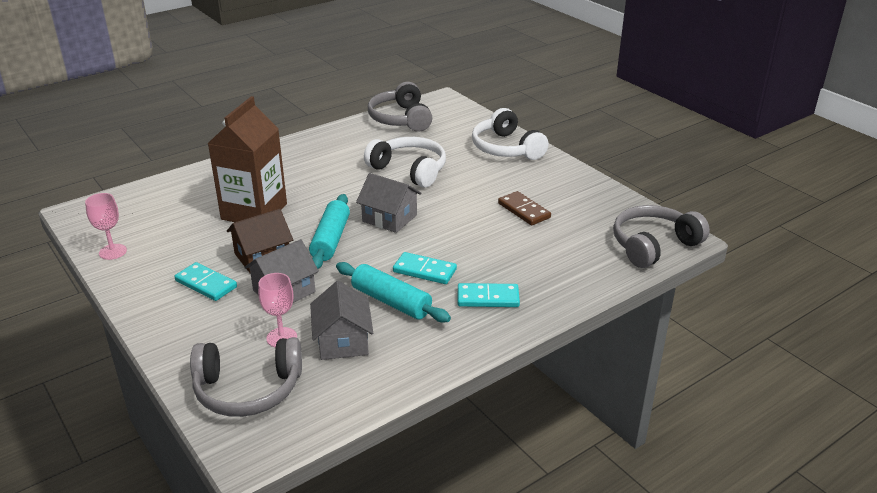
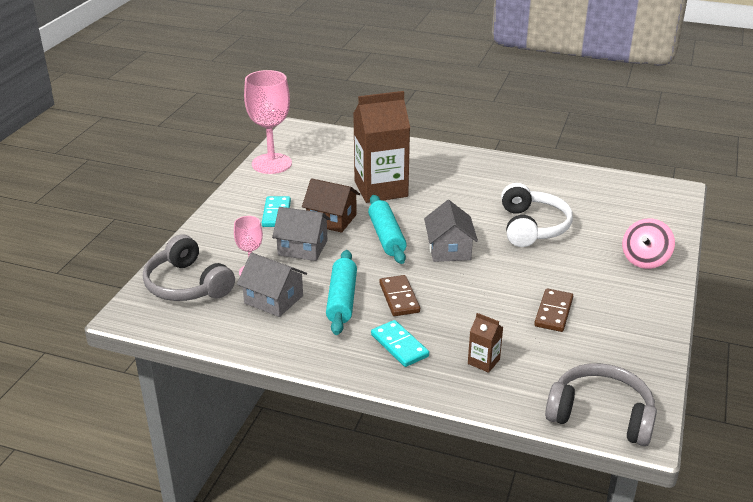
camera: 55 degrees right, 0 degrees up
pink goblet [85,193,127,260] -> pink goblet [244,70,292,174], size x1.87
turquoise rolling pin [309,194,350,269] -> turquoise rolling pin turned 75 degrees counterclockwise [368,195,407,264]
grey house [310,281,373,360] -> grey house turned 75 degrees clockwise [237,253,307,317]
grey headphones [368,82,432,132] -> none
turquoise domino [393,252,457,284] -> brown domino [379,275,420,316]
white headphones [472,108,549,160] -> pink spinning top [622,218,675,269]
none -> brown carton [468,313,503,373]

